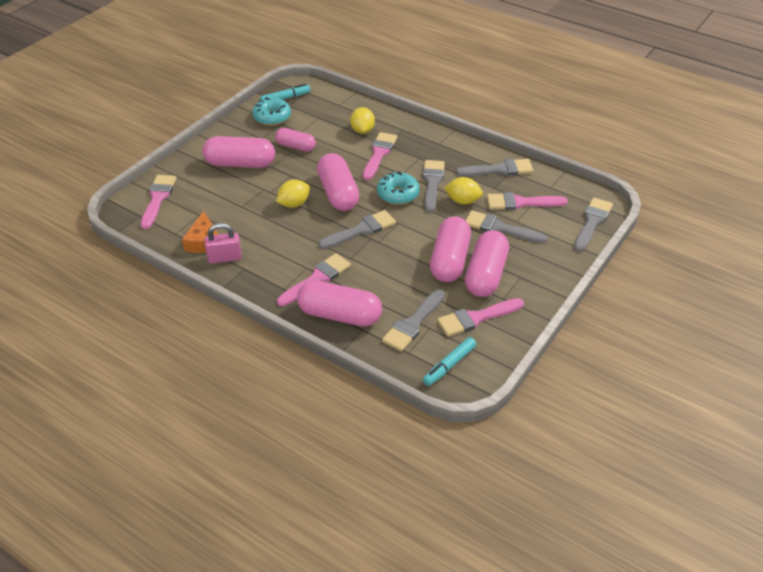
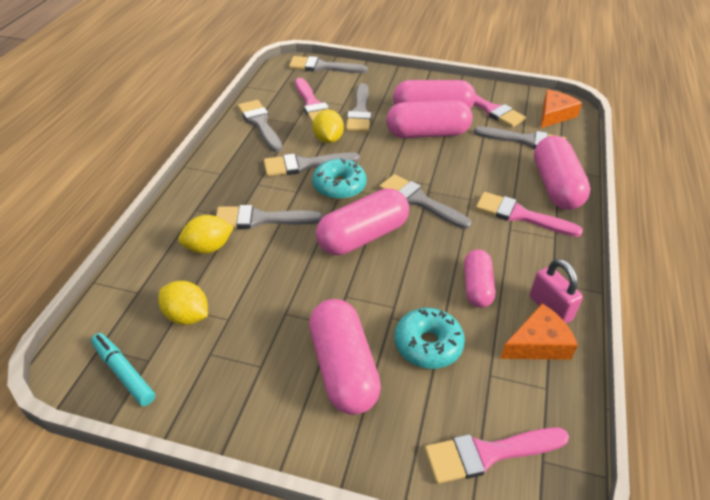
camera: 110 degrees left, 0 degrees up
turquoise donut [252,97,291,126] -> turquoise donut moved to [395,308,465,369]
pink capsule [275,128,316,152] -> pink capsule moved to [464,249,495,308]
yellow lemon [276,180,310,208] -> yellow lemon moved to [158,281,208,325]
pink brush [363,132,397,180] -> grey brush [216,205,323,229]
turquoise marker [423,337,476,386] -> orange cheese [541,89,582,128]

